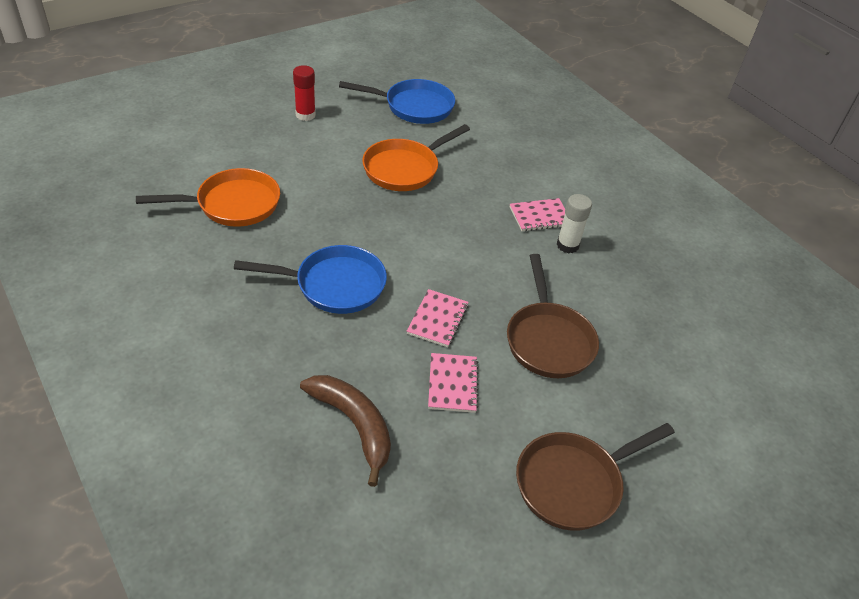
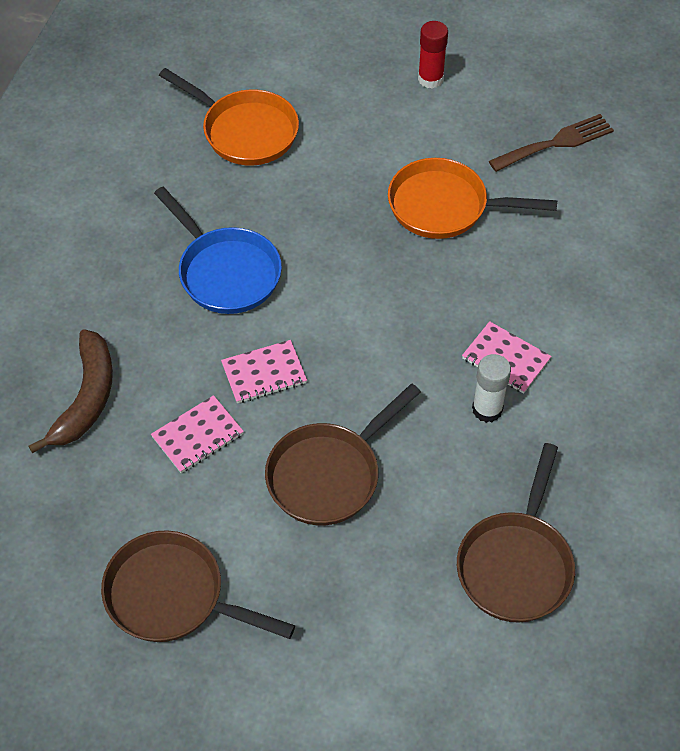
camera: 55 degrees right, 10 degrees up
blue pan [339,79,455,124] -> brown fork [489,114,614,172]
none -> brown pan [457,443,575,623]

